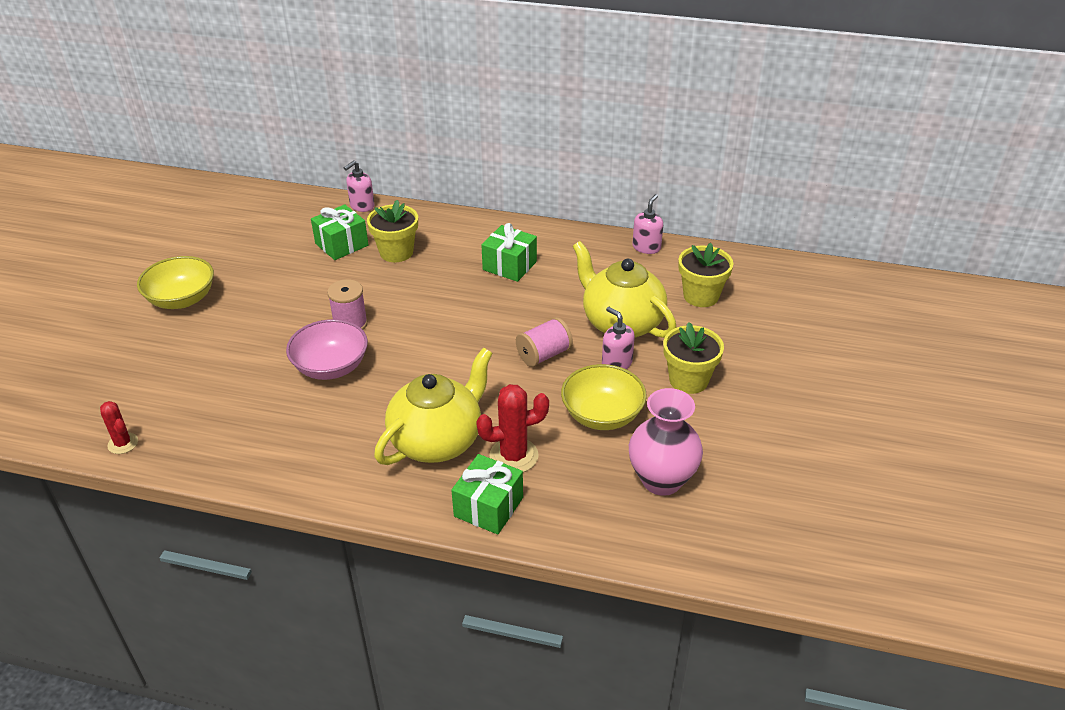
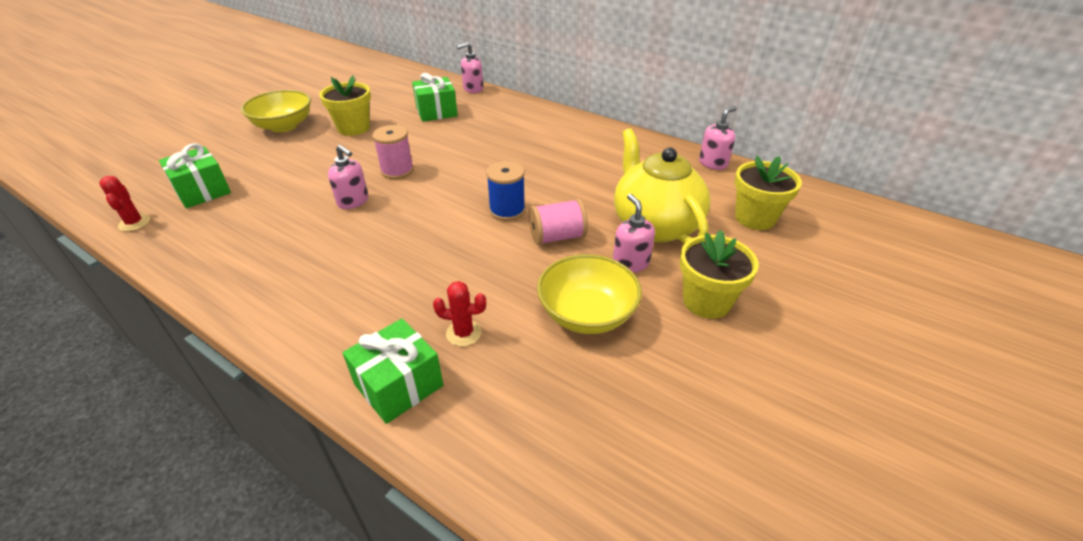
camera: 20 degrees right, 0 degrees up
pink bowl [286,319,368,380] -> pink soap dispenser [328,145,368,209]
yellow flower pot [367,200,418,262] -> yellow flower pot moved to [319,75,371,136]
yellow teapot [374,347,493,465] -> none
red cactus [476,384,549,472] -> red cactus [433,281,486,346], size x0.61
green gift [481,223,537,282] -> green gift moved to [159,143,231,208]
pink vase [629,388,703,496] -> none
none -> blue spool [486,161,525,221]

